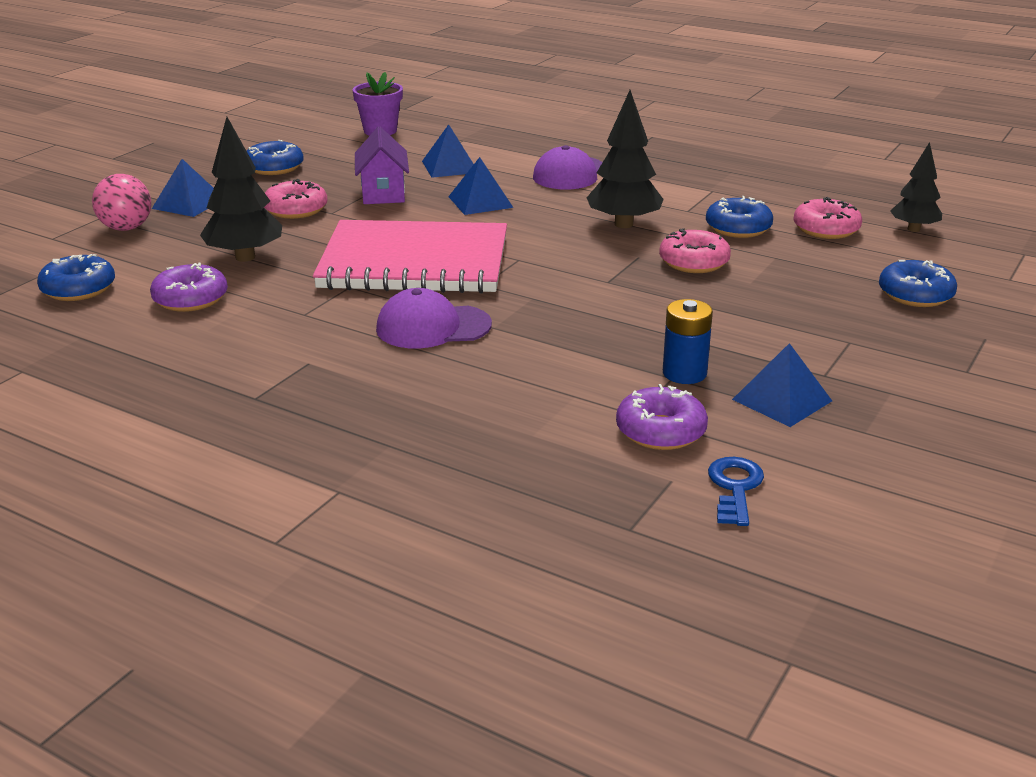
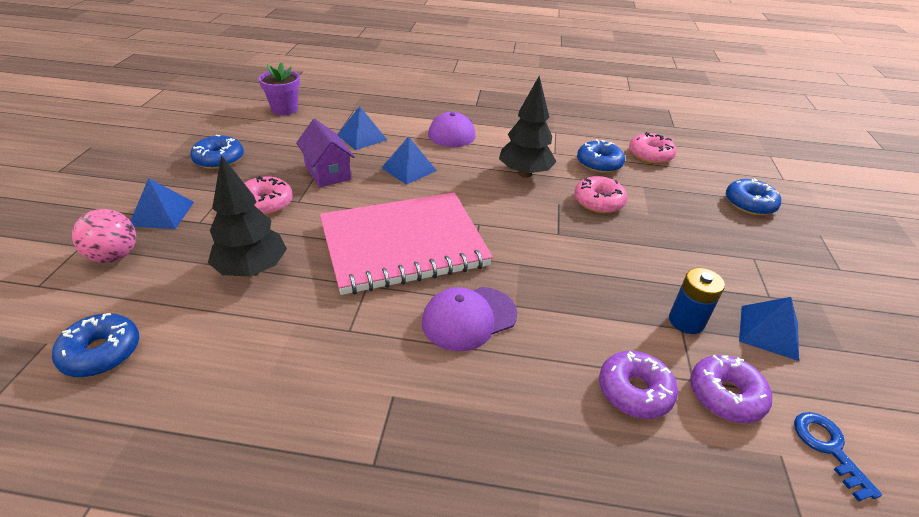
camera: 25 degrees left, 10 degrees up
purple donut [150,262,228,312] -> purple donut moved to [599,351,678,419]
black tree [890,142,942,232] -> none

